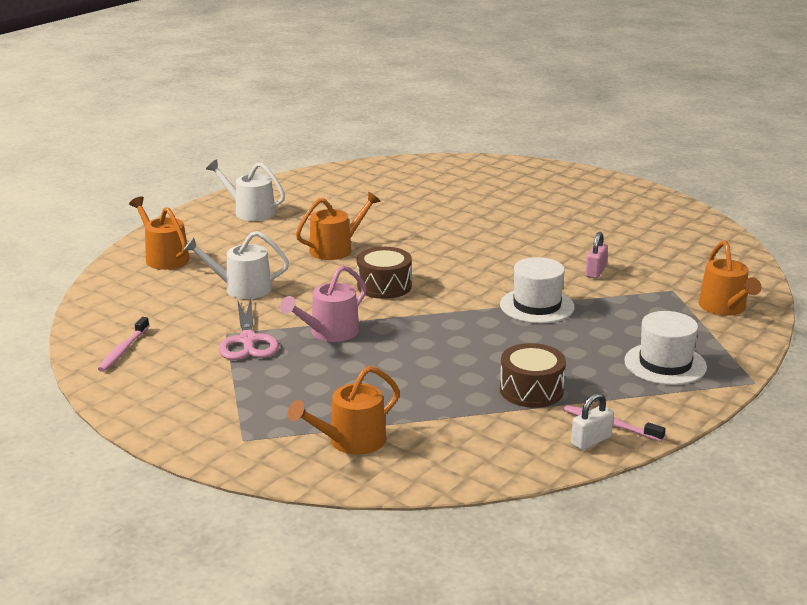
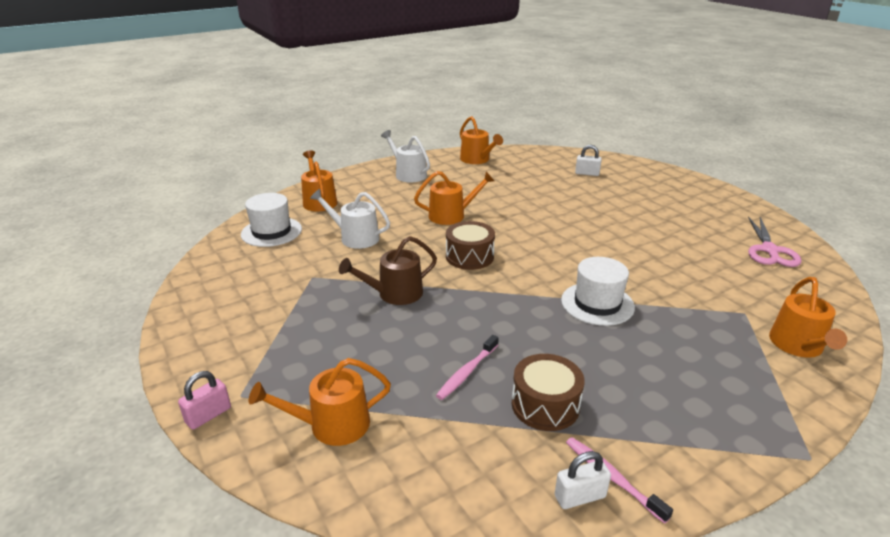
camera: 20 degrees right, 5 degrees up
pink toothbrush [98,317,149,372] -> pink toothbrush moved to [436,335,499,400]
pink scissors [219,299,279,360] -> pink scissors moved to [748,216,802,267]
pink watering can [280,265,367,342] -> brown watering can [339,236,437,305]
pink padlock [586,232,608,279] -> pink padlock moved to [178,371,231,430]
white hat [624,311,707,385] -> white hat moved to [241,193,302,247]
none -> orange watering can [460,116,503,164]
none -> white padlock [575,145,602,176]

